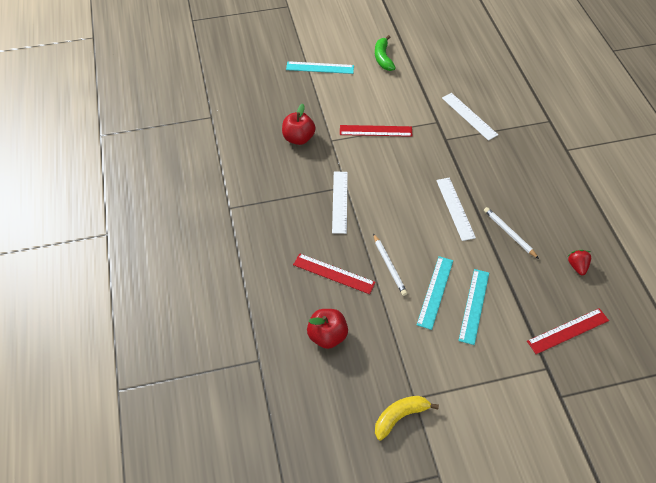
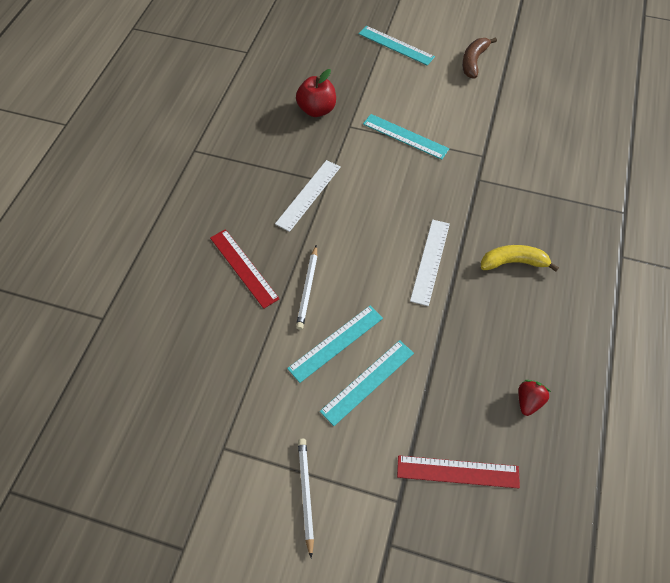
camera: 30 degrees right, 5 degrees up
red apple [307,309,348,349] -> none
red ruler [340,125,412,137] -> turquoise ruler [363,114,449,160]
green banana [375,35,396,71] -> brown banana [462,37,497,78]
yellow banana [375,396,439,441] -> yellow banana moved to [481,245,559,272]
white ruler [442,93,498,141] -> none
white pencil [484,207,539,259] -> white pencil moved to [298,439,314,558]

